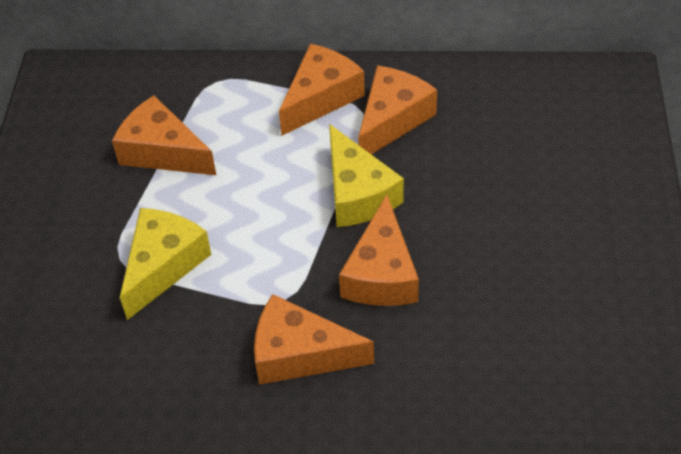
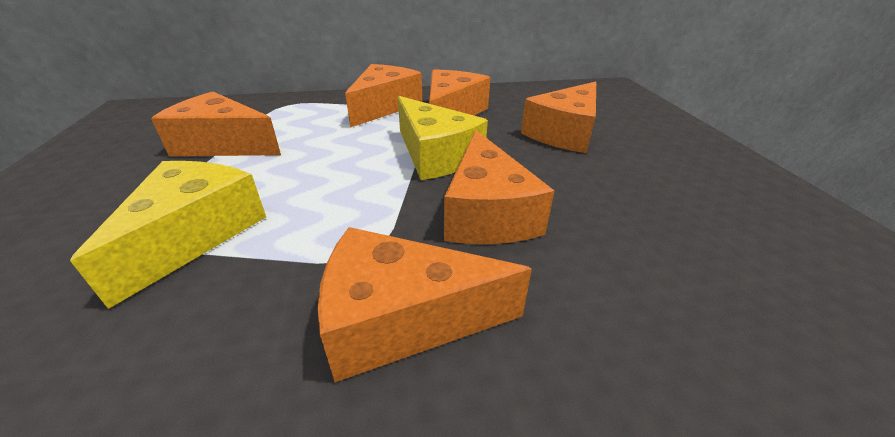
camera: 15 degrees left, 15 degrees down
none -> orange cheese [521,81,596,153]

